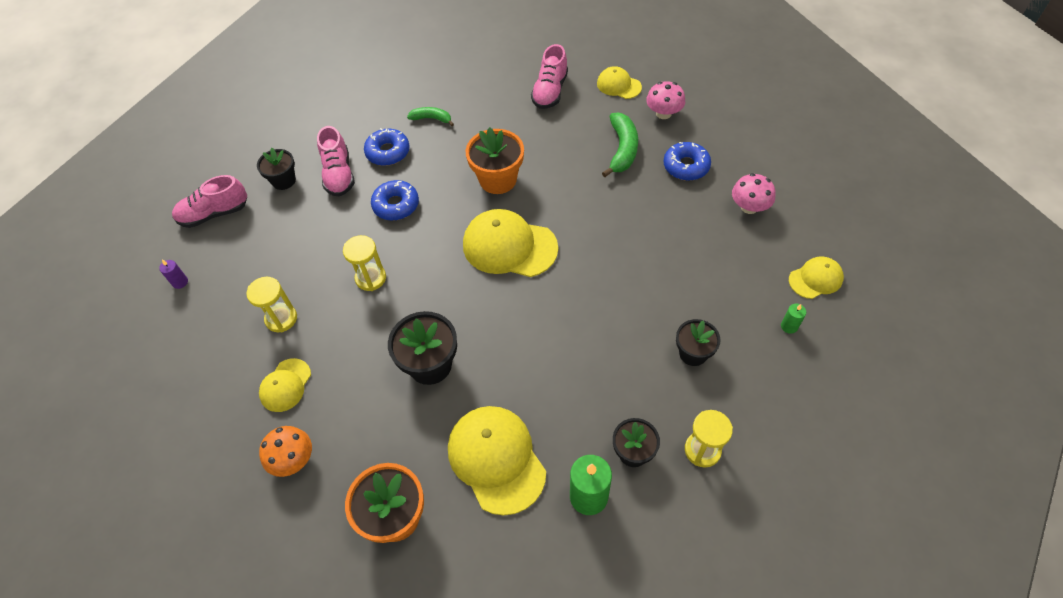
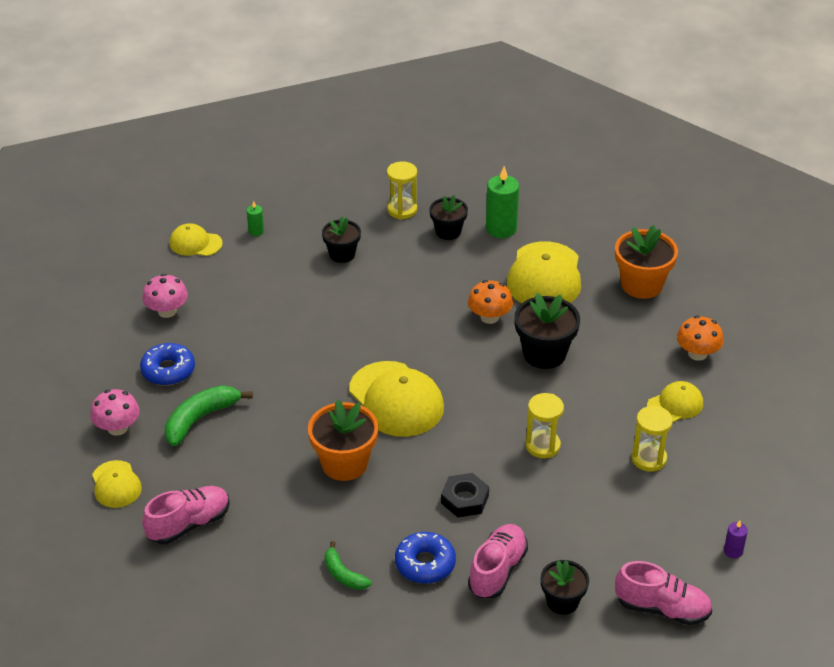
camera: 145 degrees left, 15 degrees down
blue donut [371,180,419,221] -> black nut [441,473,489,517]
none -> orange mushroom [468,280,513,324]

